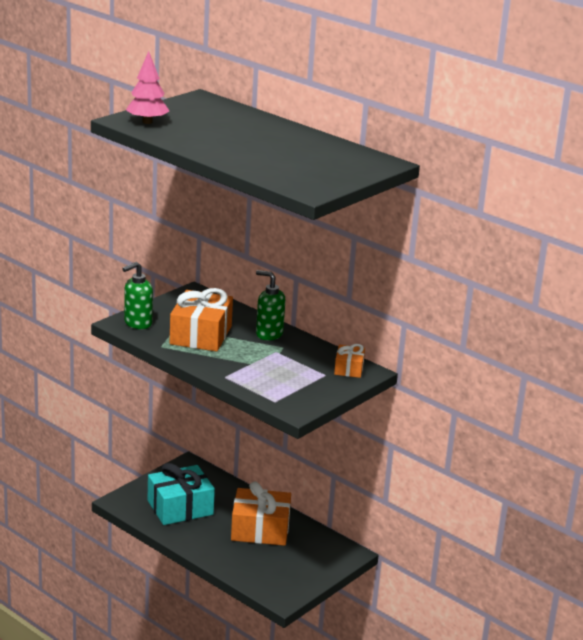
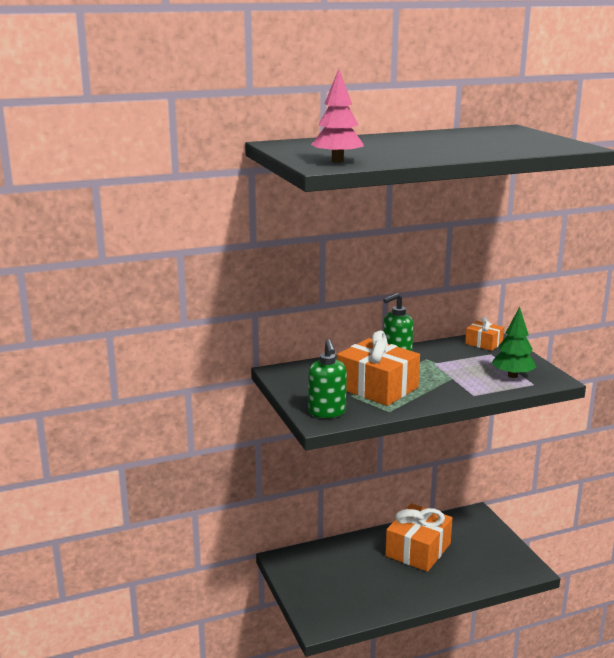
camera: 60 degrees left, 5 degrees down
turquoise gift [148,463,215,525] -> none
none -> green tree [492,307,536,378]

